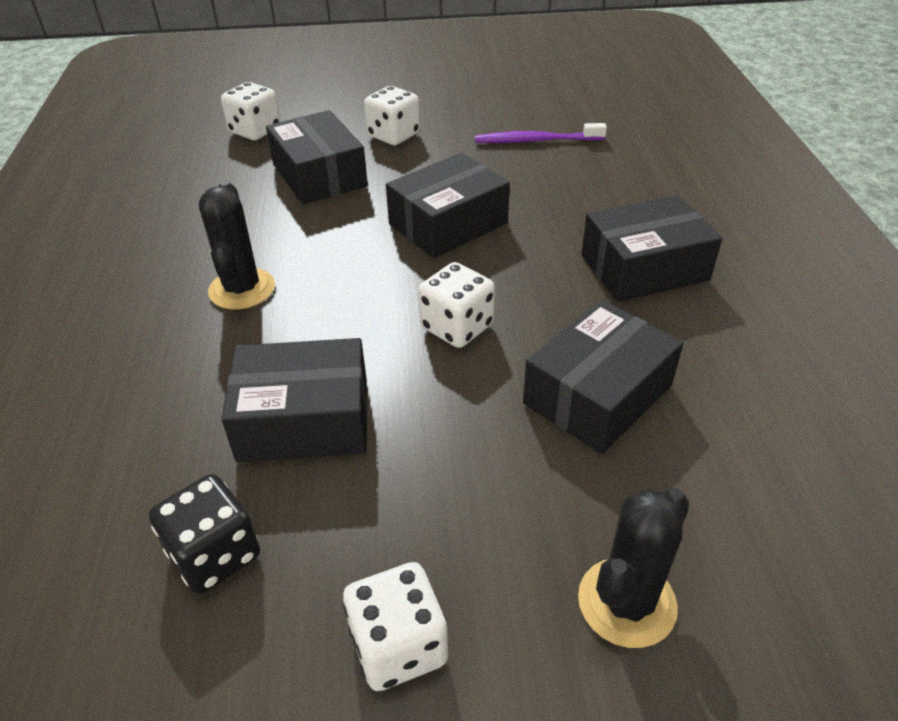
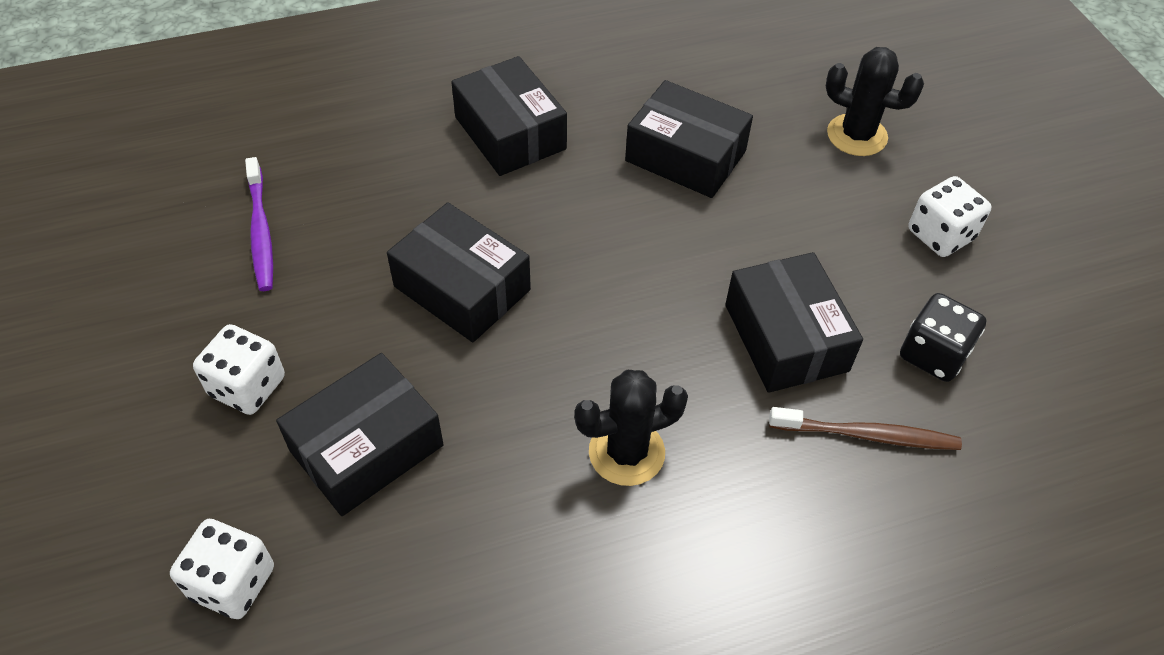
camera: 105 degrees left, 10 degrees up
white dice [418,262,495,348] -> none
none -> brown toothbrush [769,407,962,450]

